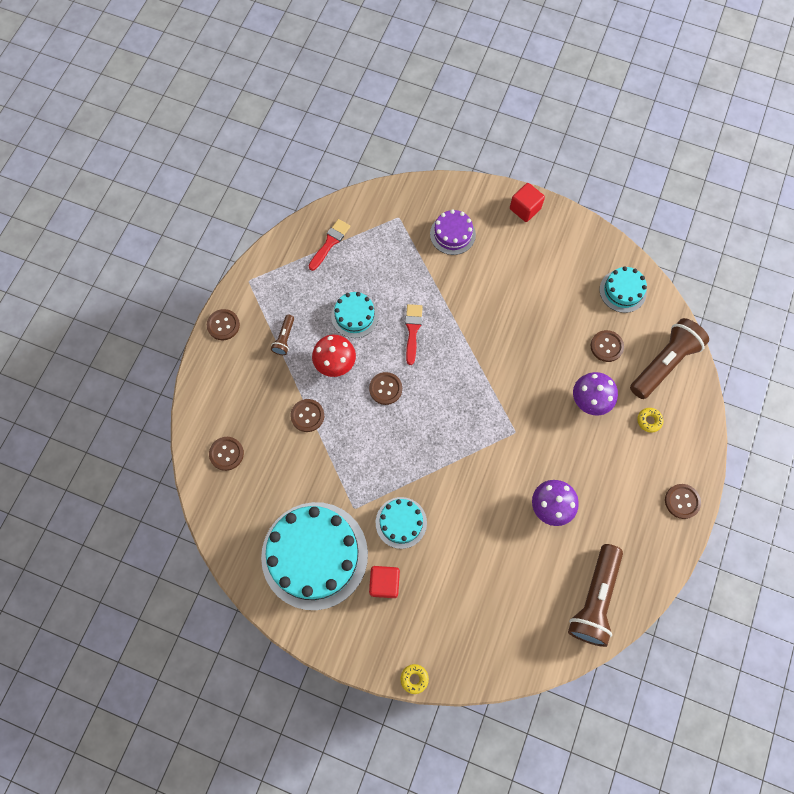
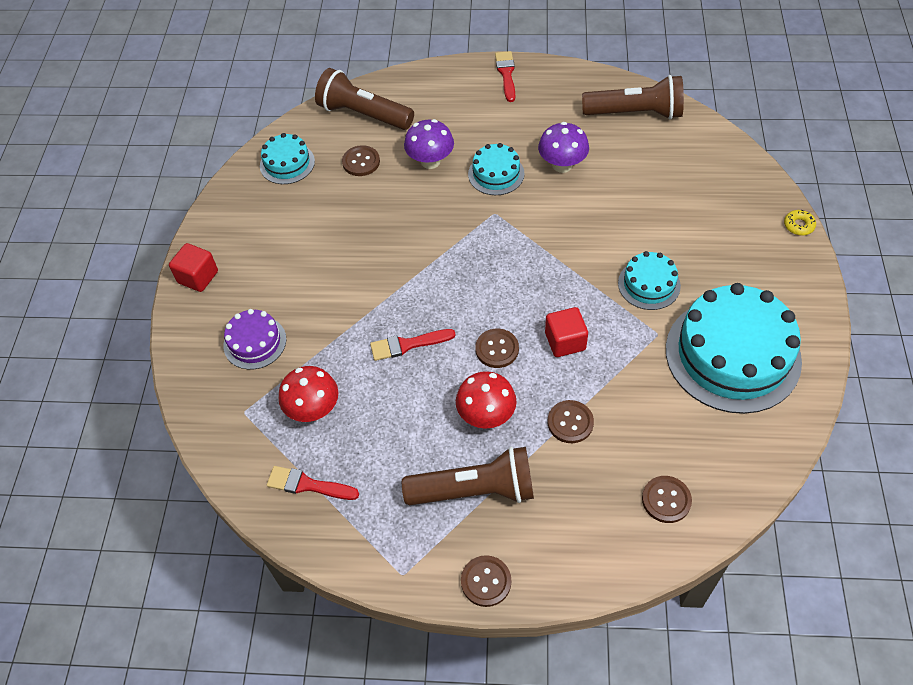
camera: 105 degrees left, 15 degrees down
brown flashlight [271,315,294,355] -> brown flashlight [402,447,534,505], size x2.12
turquoise cake [331,292,379,338] -> turquoise cake moved to [468,143,525,195]
red cube [369,566,400,598] -> red cube moved to [545,307,588,357]
yellow donut [637,408,664,433] -> none
brown button [665,484,701,519] -> red brush [495,51,515,102]
none -> red mushroom [278,366,338,422]

